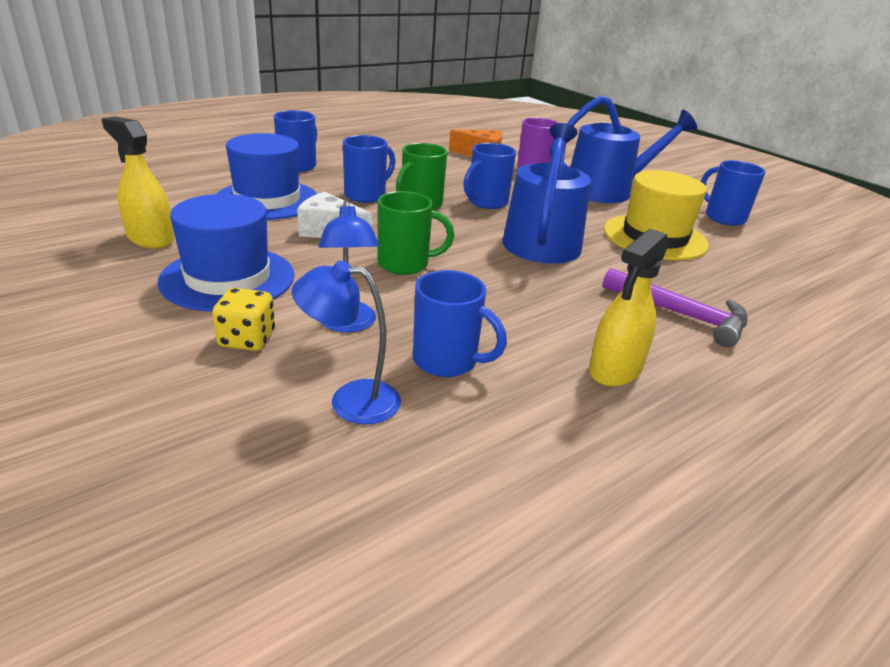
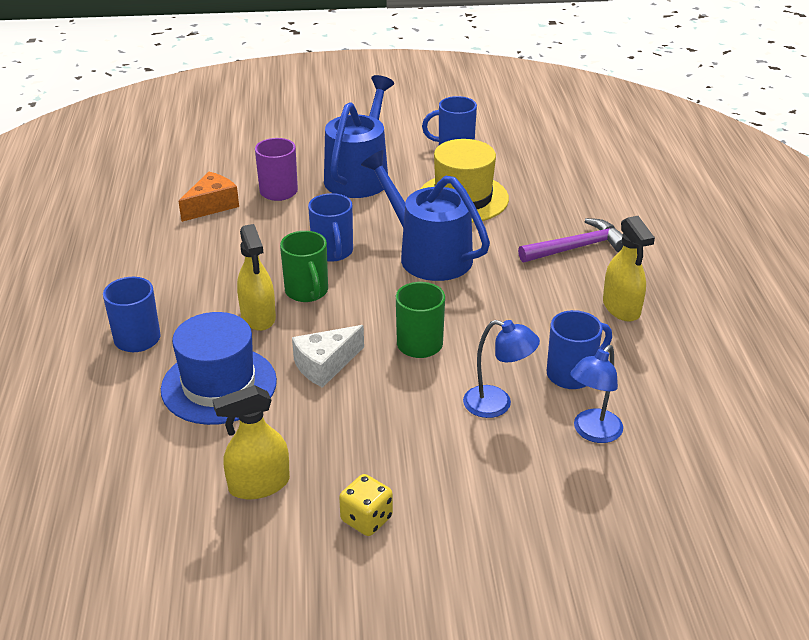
camera: 55 degrees left, 5 degrees up
blue hat [157,194,294,312] -> none
yellow dice [212,288,275,351] -> yellow dice moved to [339,474,393,536]
blue mug [343,135,396,203] -> yellow spray bottle [237,224,276,331]

